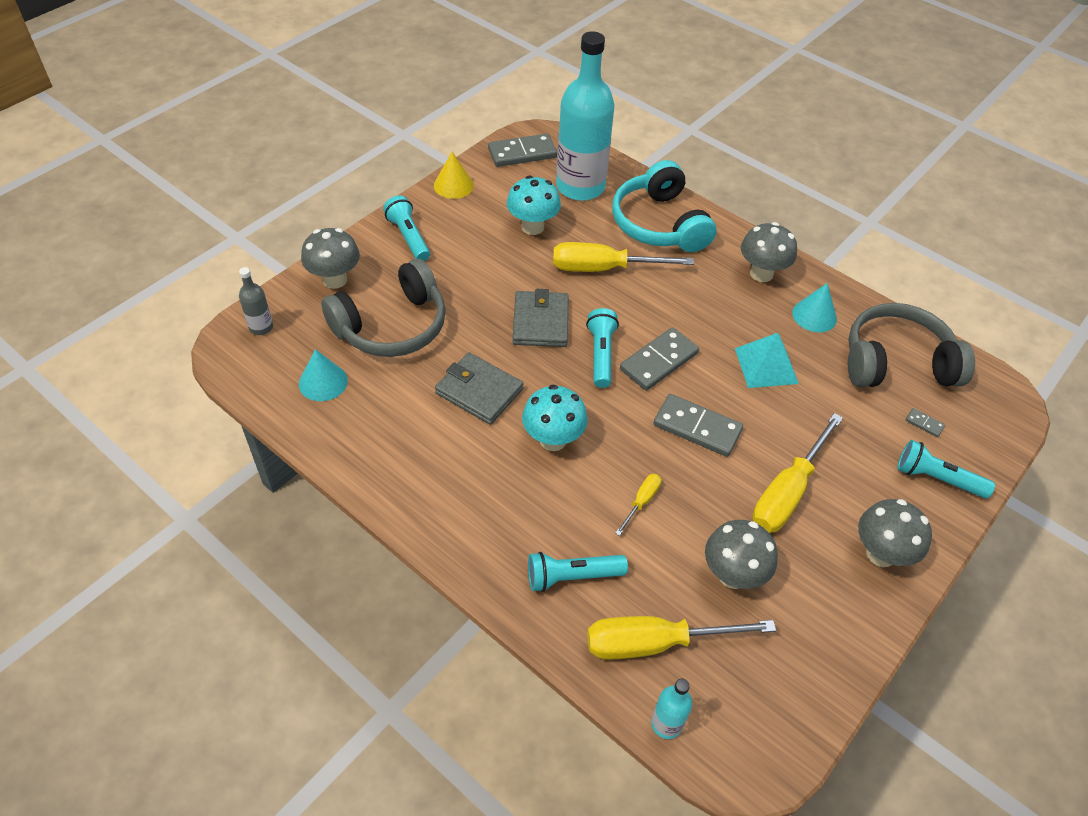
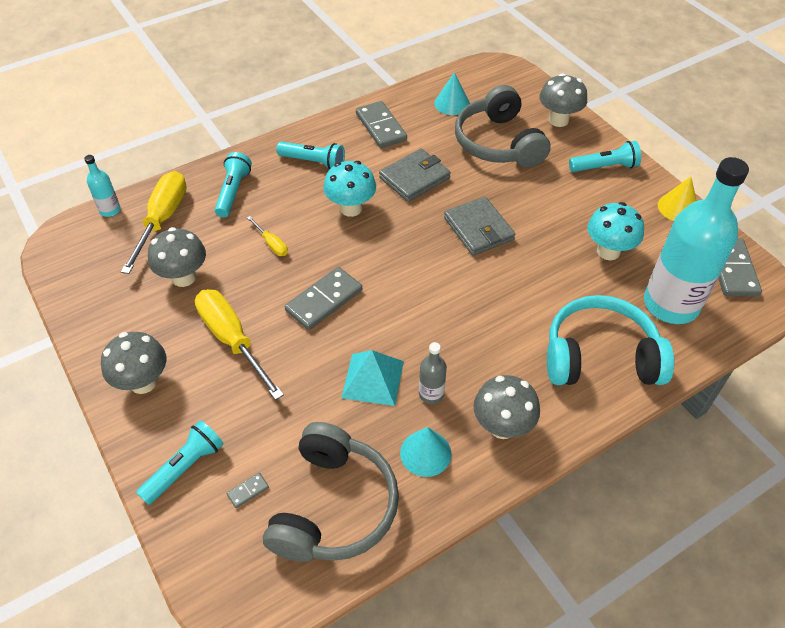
camera: 110 degrees right, 0 degrees up
grey bottle [239,267,273,335] -> grey bottle moved to [419,342,447,404]
grey wallet [513,289,568,347] -> grey wallet turned 45 degrees clockwise [444,197,515,256]
yellow screwdriver [553,242,694,272] -> none
turquoise flashlight [586,308,619,388] -> turquoise flashlight moved to [276,141,345,170]
grey domino [620,327,699,391] -> grey domino moved to [356,101,407,148]

